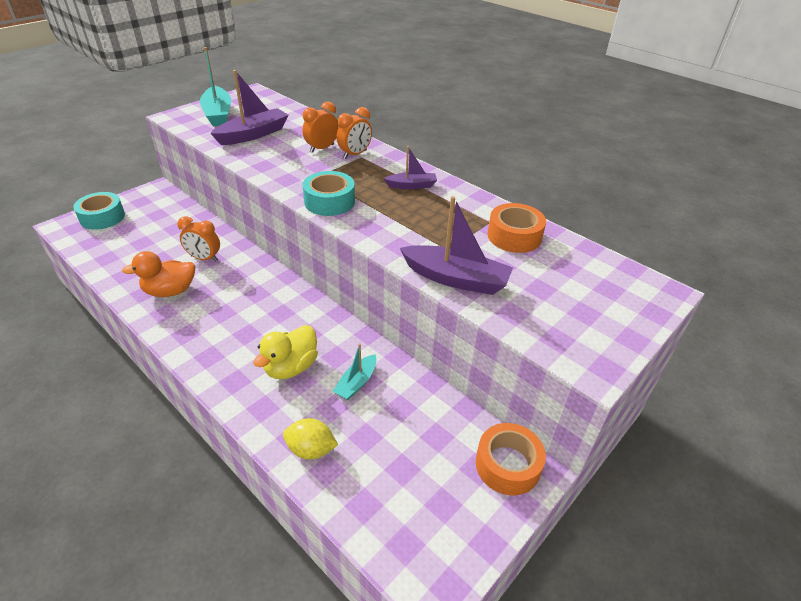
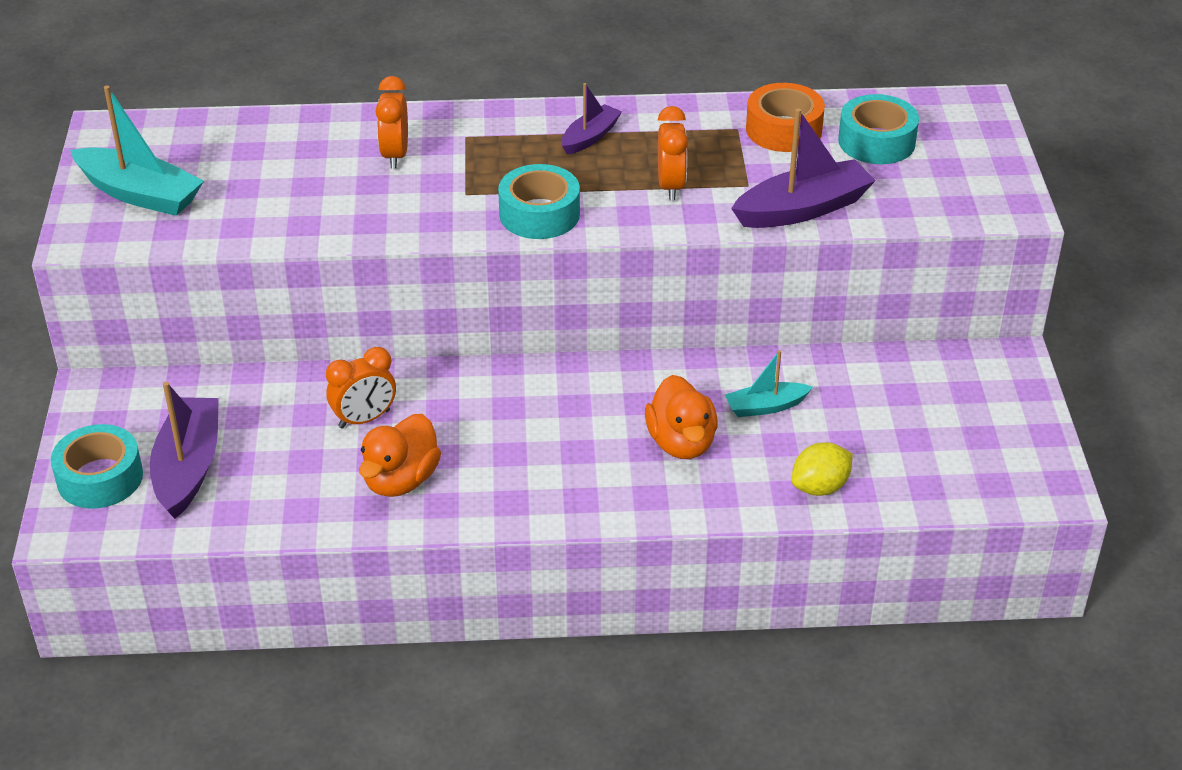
camera: 45 degrees left, 0 degrees up
purple boat [210,70,289,145] -> purple boat moved to [150,382,219,519]
yellow duck [253,325,318,379] -> orange duck [645,375,718,459]
turquoise boat [333,343,376,400] -> turquoise boat turned 90 degrees clockwise [725,350,813,417]
orange clock [337,107,372,159] -> orange clock moved to [658,106,688,200]
orange tape [476,423,546,495] -> none
none -> turquoise tape [838,94,919,164]

